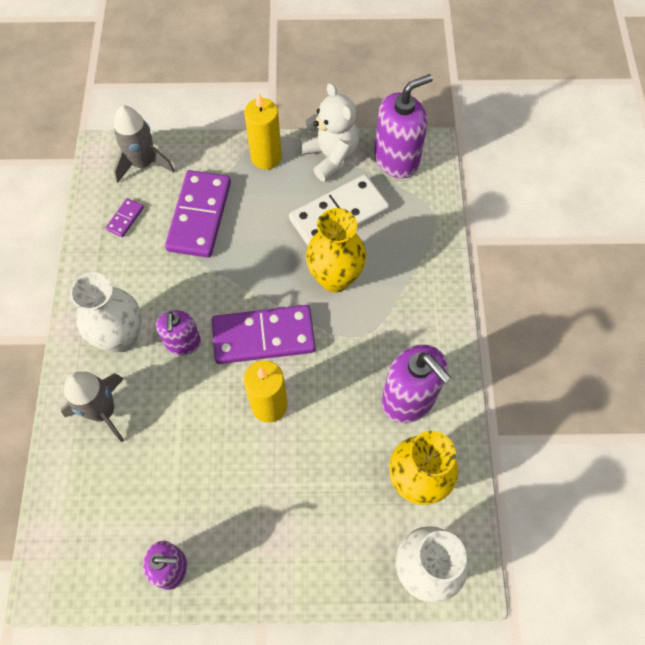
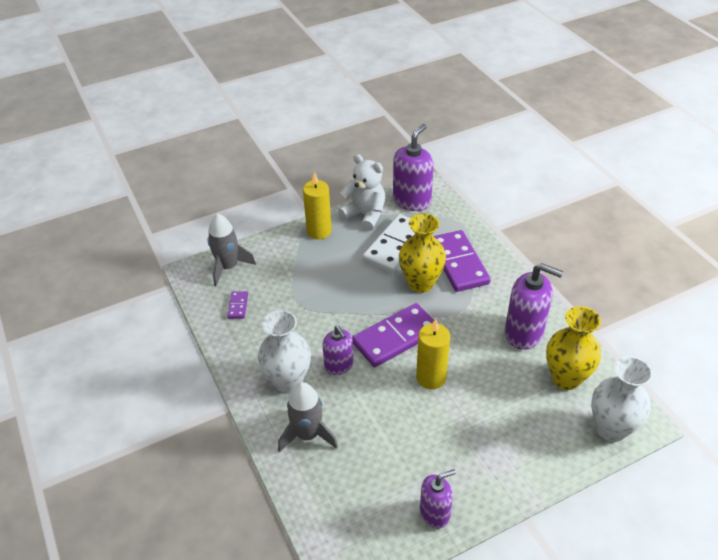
camera: 25 degrees left, 20 degrees down
purple domino [165,170,231,258] -> purple domino moved to [433,230,491,292]

